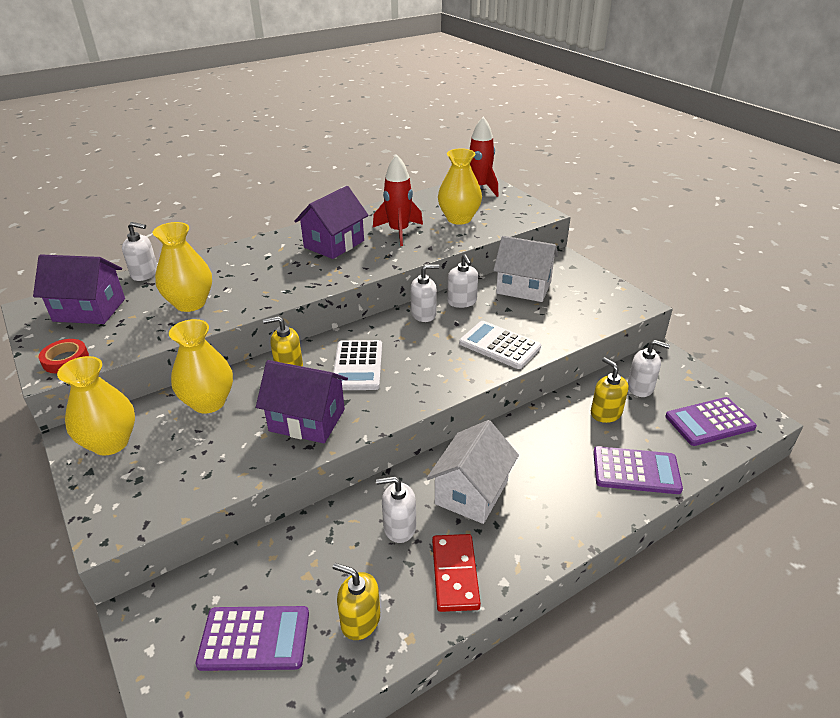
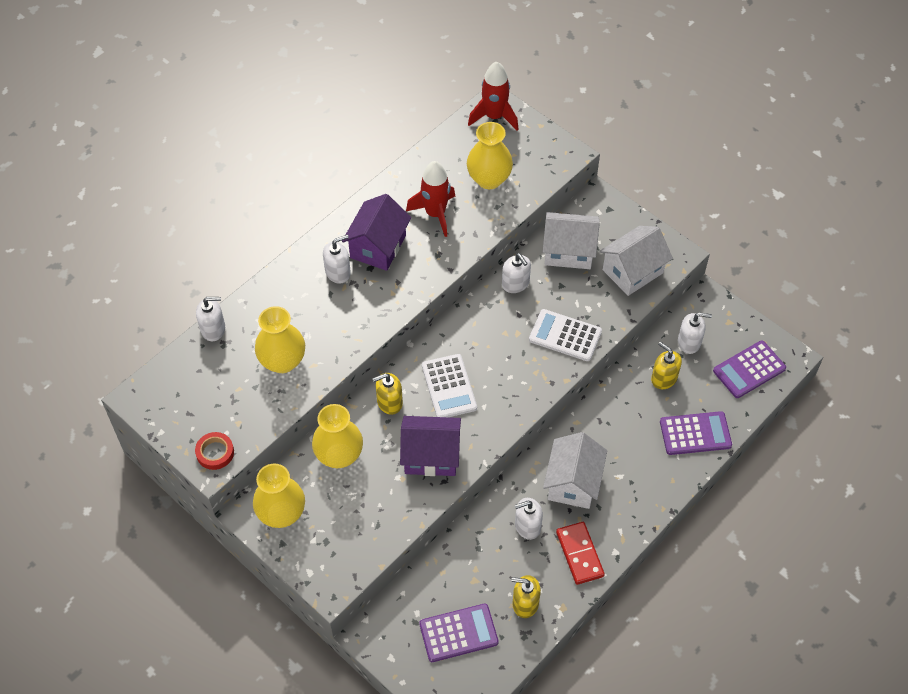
camera: 15 degrees left, 20 degrees up
purple house [33,254,125,324] -> none
white soap dispenser [411,265,439,322] -> white soap dispenser moved to [323,235,351,284]
none -> white house [599,226,673,296]

